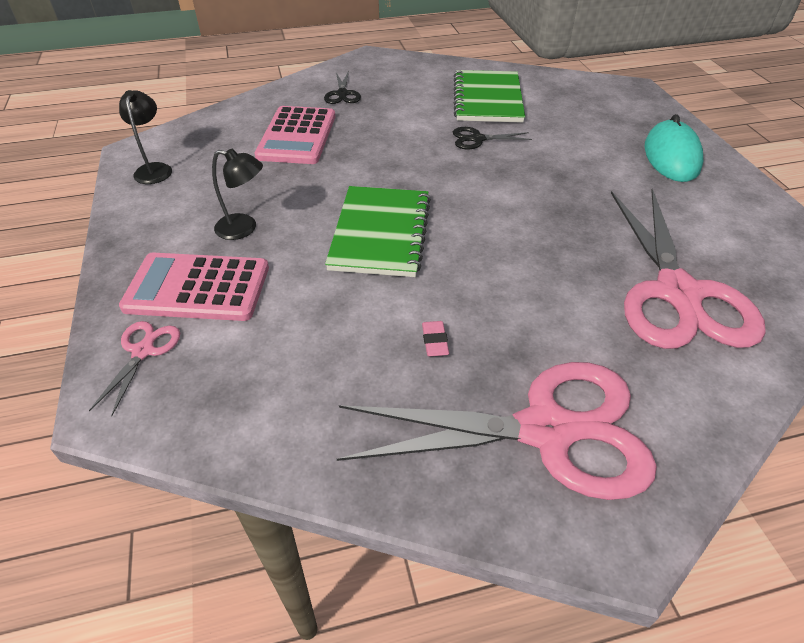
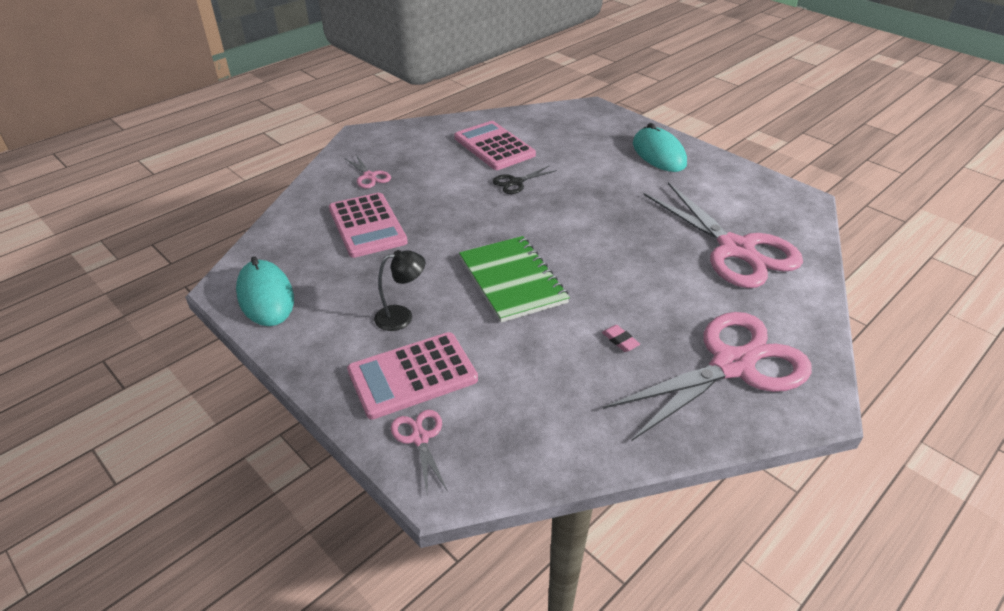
camera: 30 degrees left, 5 degrees down
black lamp [119,90,172,184] -> turquoise mouse [236,256,294,326]
black scissors [324,71,361,104] -> pink scissors [345,155,391,188]
green notebook [454,70,525,123] -> pink calculator [454,121,536,170]

